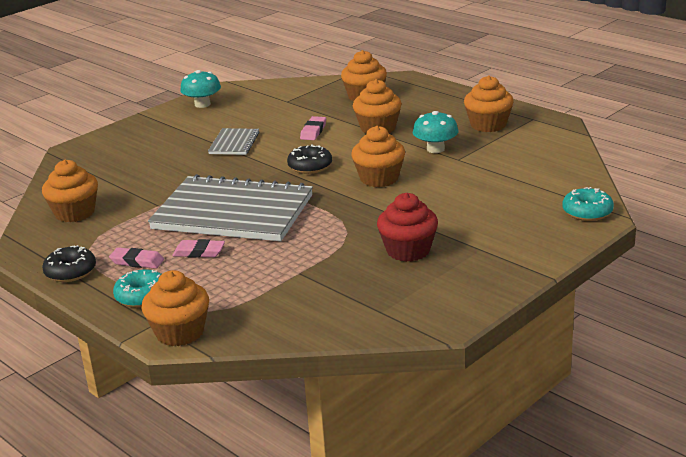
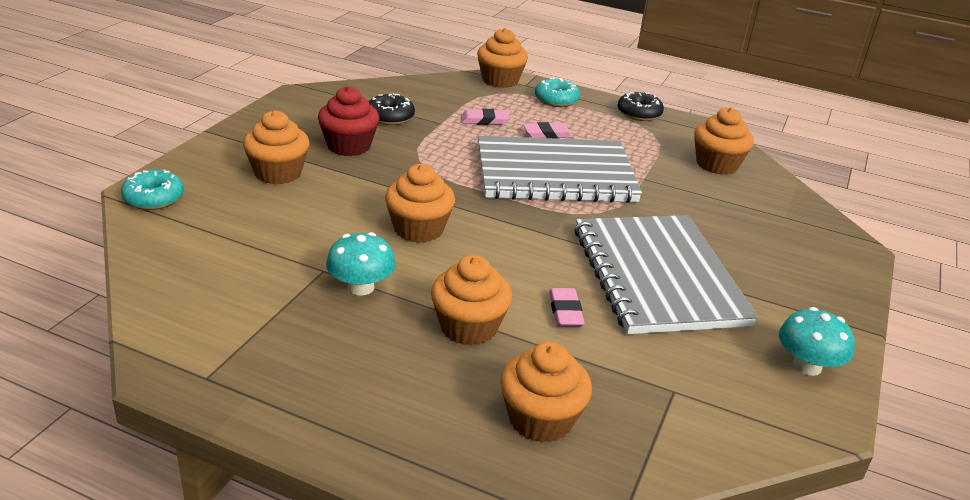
camera: 155 degrees right, 5 degrees up
pink eraser [109,248,164,269] -> pink eraser moved to [461,109,510,125]
grey notebook [208,128,259,155] -> grey notebook [575,215,758,334], size x2.25
black donut [287,144,332,174] -> black donut moved to [369,94,415,125]
orange cupcake [464,75,514,132] -> orange cupcake moved to [243,110,309,185]

